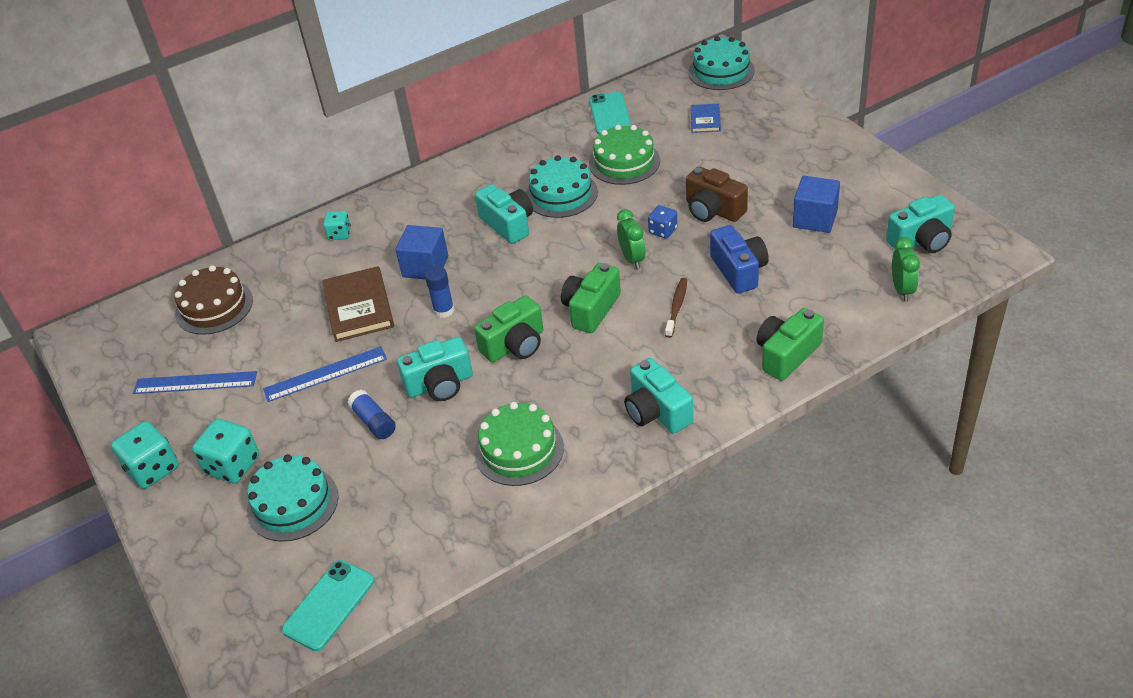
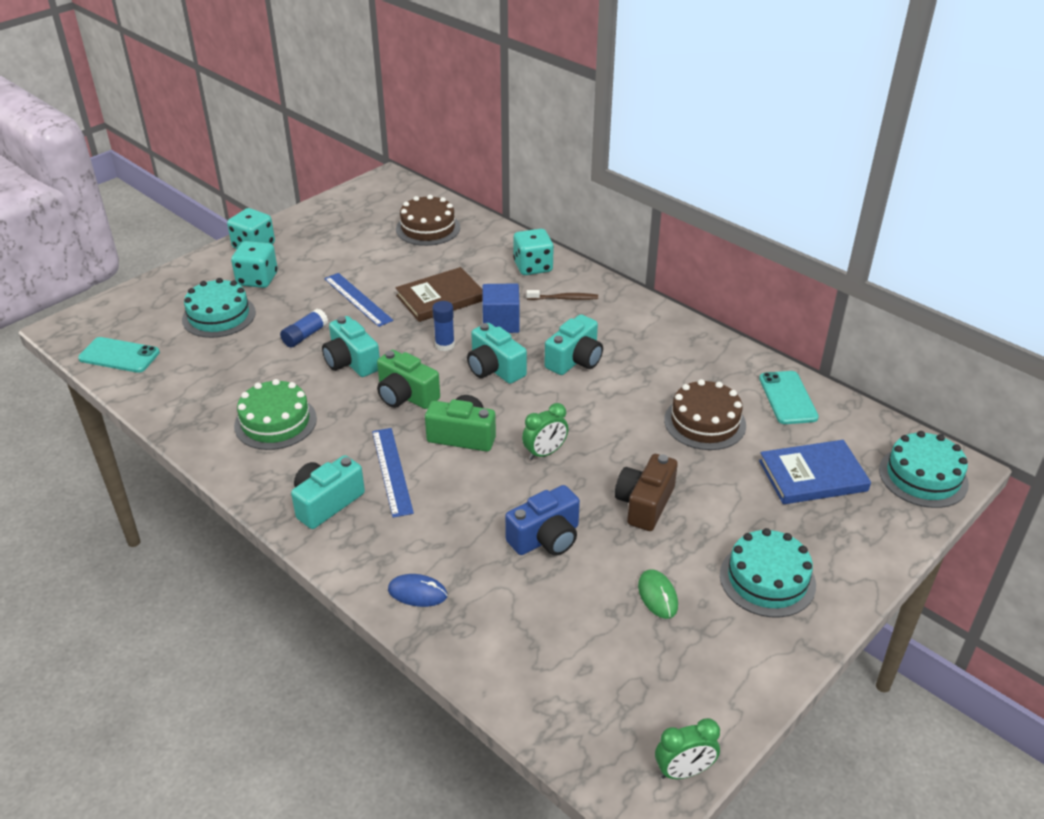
camera: 70 degrees right, 5 degrees down
blue ruler [133,371,257,394] -> blue ruler moved to [372,428,414,518]
turquoise dice [323,210,351,240] -> turquoise dice [513,229,554,275], size x1.67
turquoise cake [526,155,598,218] -> turquoise cake moved to [720,528,816,617]
turquoise phone [589,92,631,135] -> turquoise phone turned 75 degrees counterclockwise [759,371,819,424]
green cake [589,125,660,185] -> brown cake [664,379,746,450]
blue dice [648,205,678,239] -> none
brown toothbrush [665,278,687,338] -> brown toothbrush moved to [527,290,598,300]
blue book [691,104,721,133] -> blue book [759,440,871,504], size x1.81
green camera [756,308,824,381] -> blue mouse [388,574,448,607]
blue cube [793,176,840,233] -> green mouse [638,569,678,619]
turquoise camera [886,194,955,253] -> turquoise camera moved to [467,323,527,384]
green clock [892,237,920,301] -> green clock moved to [655,718,720,779]

